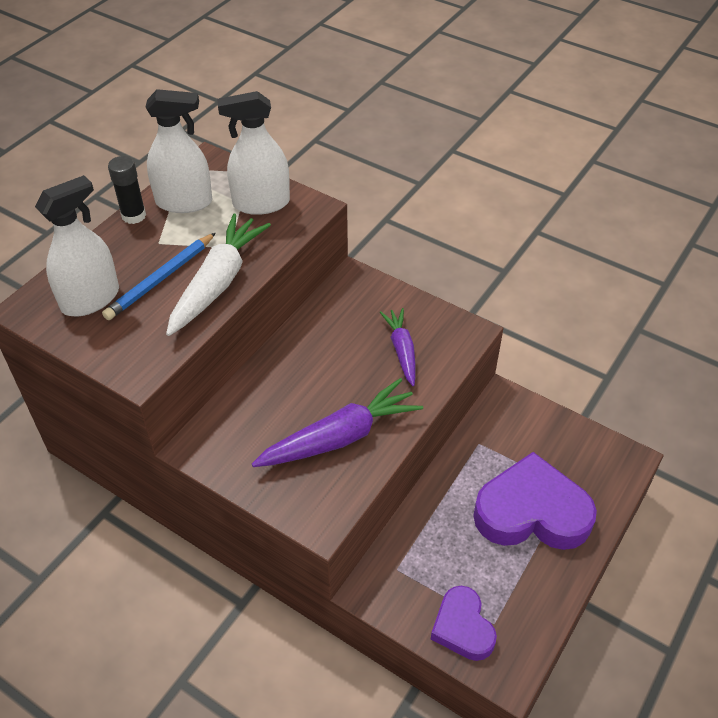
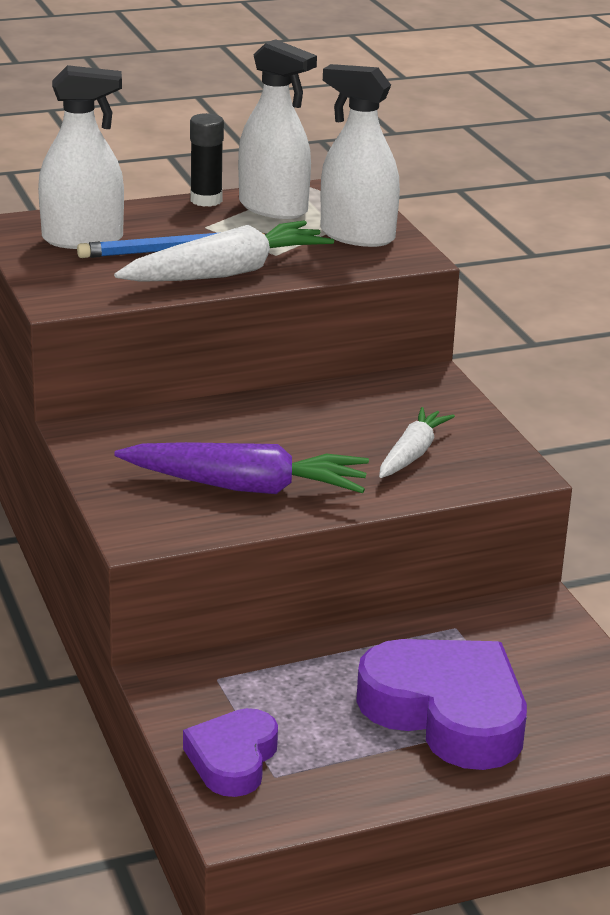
camera: 35 degrees right, 20 degrees down
purple carrot [380,308,416,386] -> white carrot [379,407,455,478]

